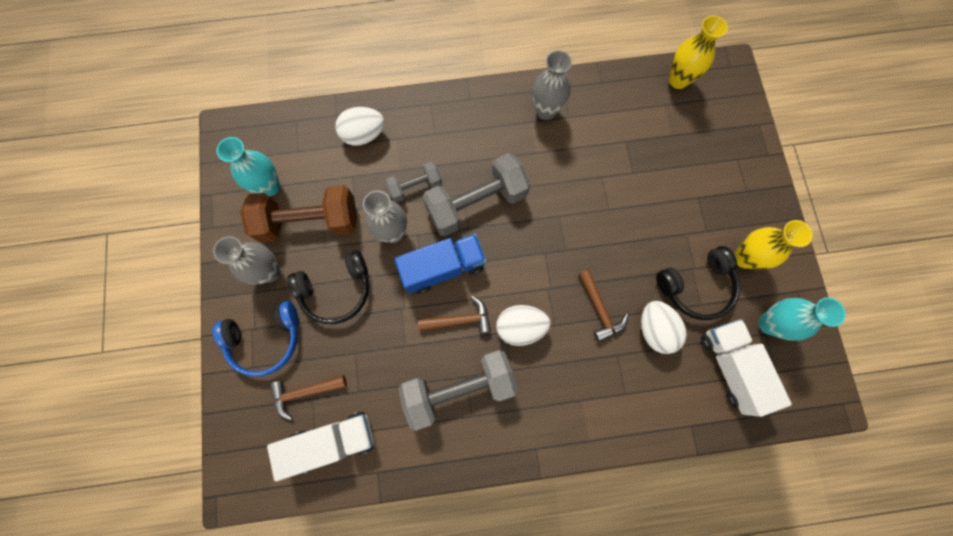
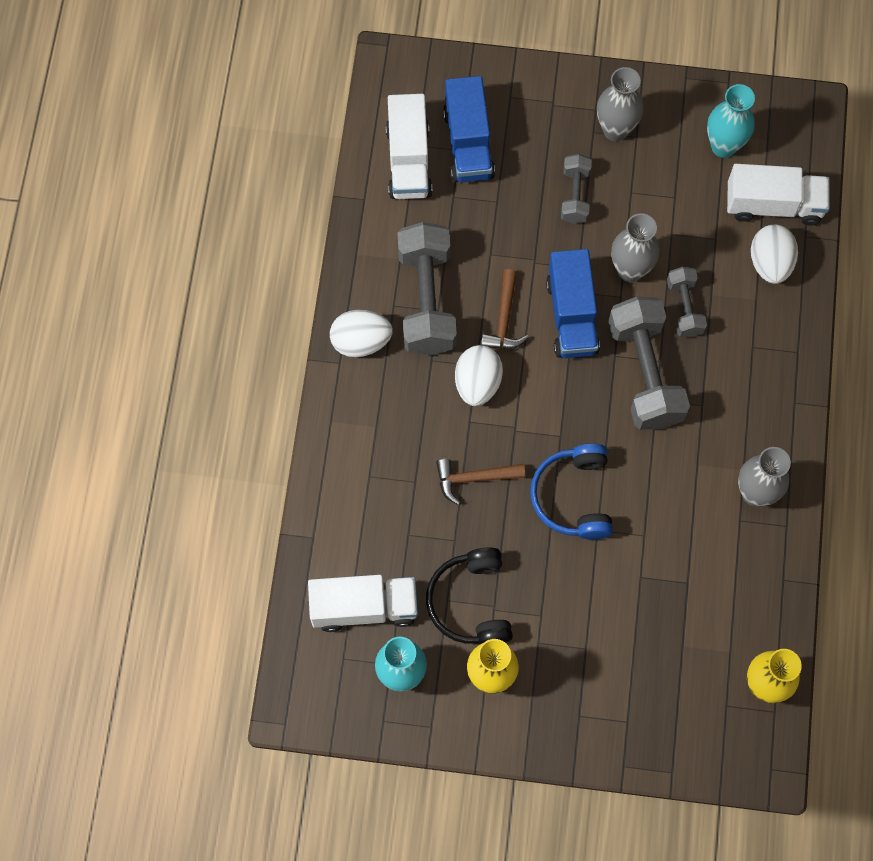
camera: 105 degrees right, 5 degrees down
blue headphones [213,301,299,377] -> blue headphones moved to [530,443,613,540]
brown dumbbell [240,185,357,243] -> none
brown hammer [270,375,347,420] -> blue truck [443,76,495,182]
black headphones [287,250,369,324] -> grey dumbbell [561,154,592,224]
white egg [641,301,687,354] -> white egg moved to [330,310,393,357]
none -> white truck [727,164,830,226]

